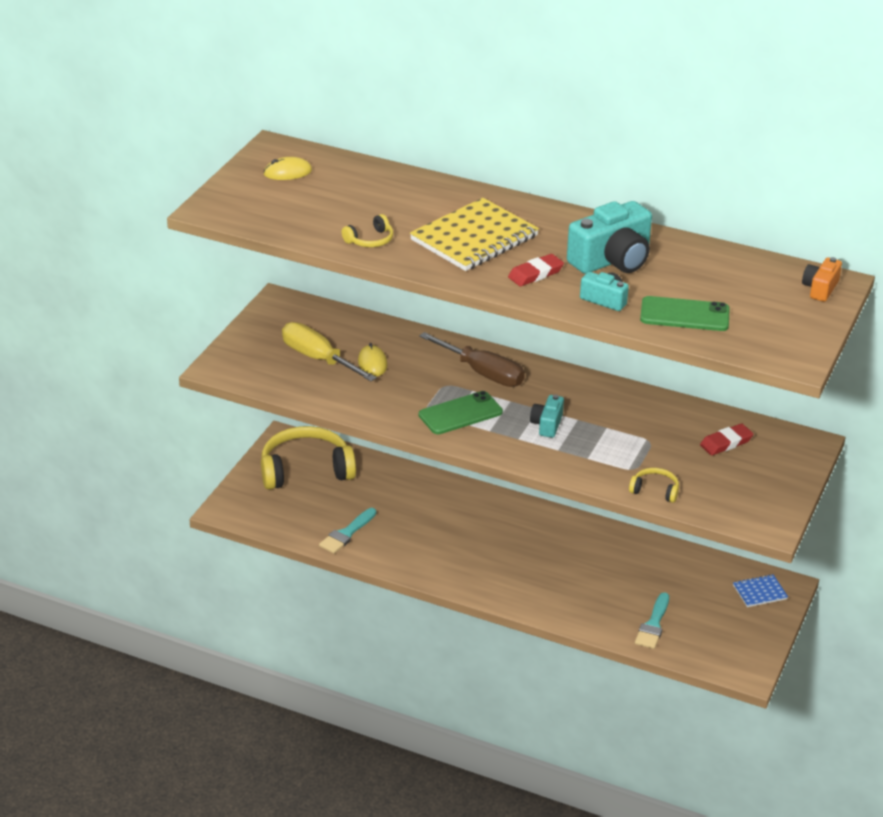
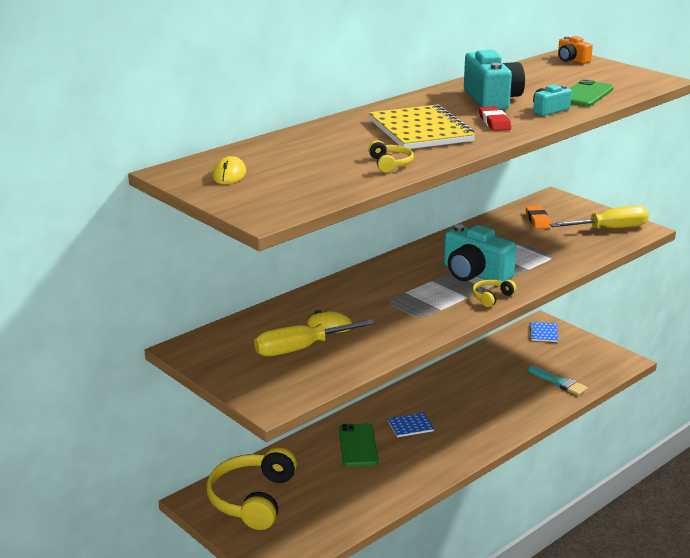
camera: 65 degrees left, 10 degrees down
turquoise brush [319,508,376,554] -> none
brown screwdriver [419,332,525,387] -> none
green phone [419,391,503,434] -> green phone moved to [339,423,378,467]
turquoise camera [530,394,564,438] -> turquoise camera [444,224,516,282], size x1.90
yellow headphones [629,468,679,503] -> yellow headphones moved to [472,280,517,307]
red eraser [700,423,753,455] -> orange eraser [526,206,551,229]
none -> blue notebook [388,412,434,437]
none -> yellow screwdriver [550,205,649,229]

